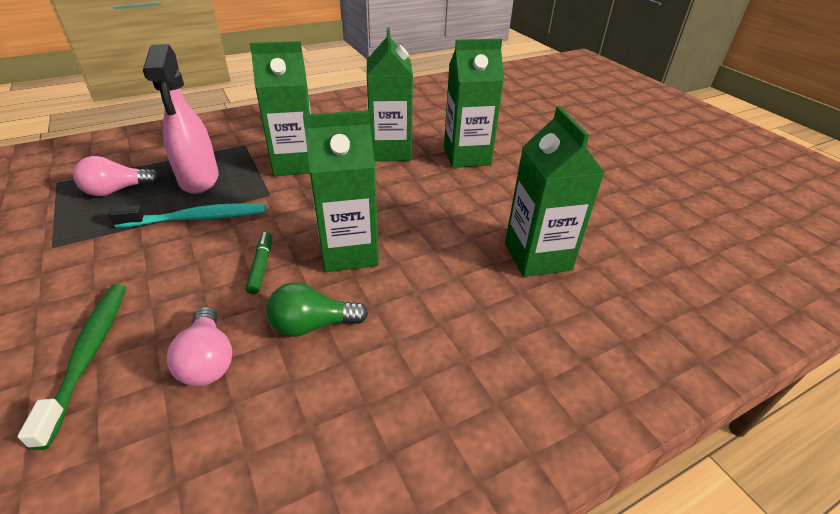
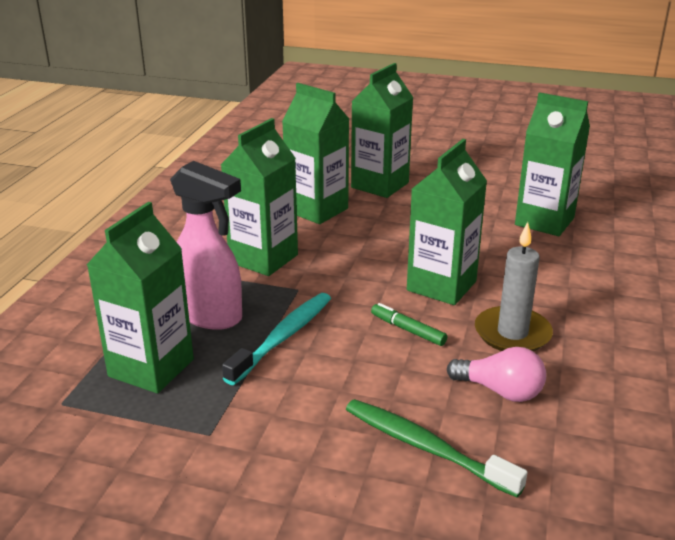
camera: 45 degrees left, 10 degrees down
pink light bulb [73,156,160,196] -> green carton [87,202,194,393]
green light bulb [266,282,368,337] -> grey candle [475,222,553,351]

